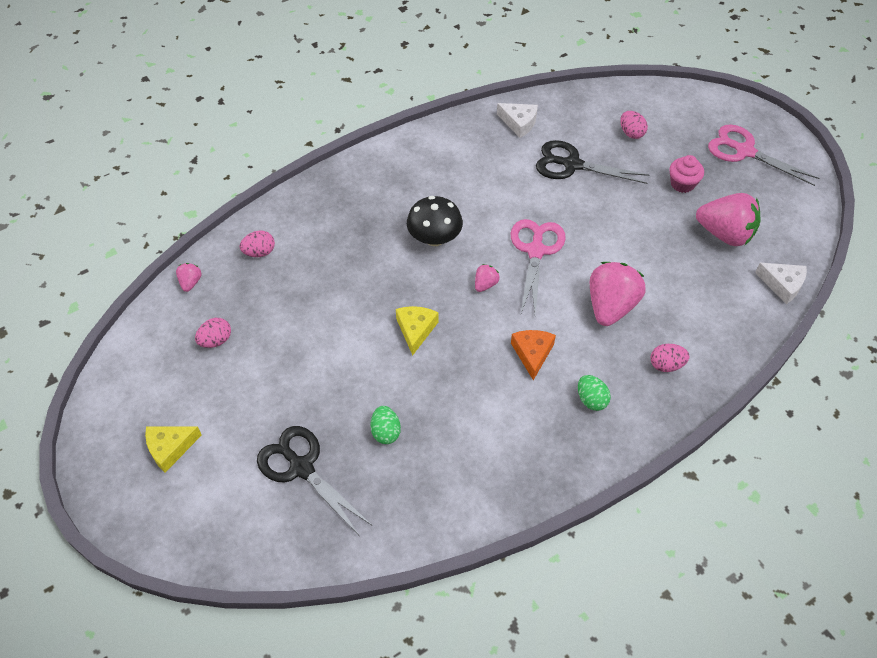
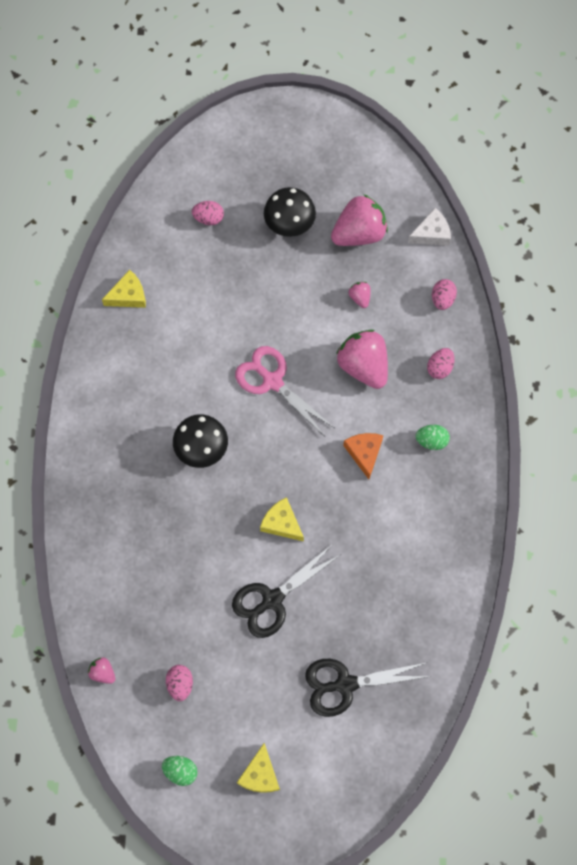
camera: 55 degrees left, 15 degrees up
pink egg [240,231,275,257] -> pink egg moved to [432,279,457,310]
green egg [371,406,401,444] -> green egg moved to [162,756,197,786]
pink strawberry [475,264,500,292] -> pink strawberry moved to [349,282,371,308]
white cheese [497,103,538,138] -> yellow cheese [102,270,146,308]
orange cheese [511,330,556,380] -> orange cheese turned 45 degrees clockwise [343,433,383,479]
black scissors [536,140,649,184] -> black scissors moved to [232,545,340,638]
pink cupcake [669,155,704,193] -> black mushroom [264,187,316,237]
pink scissors [708,124,820,186] -> none

